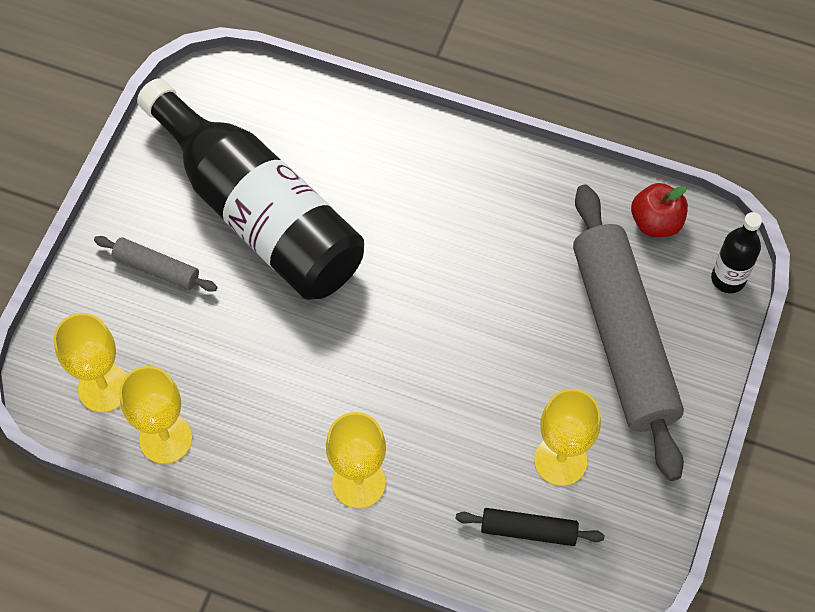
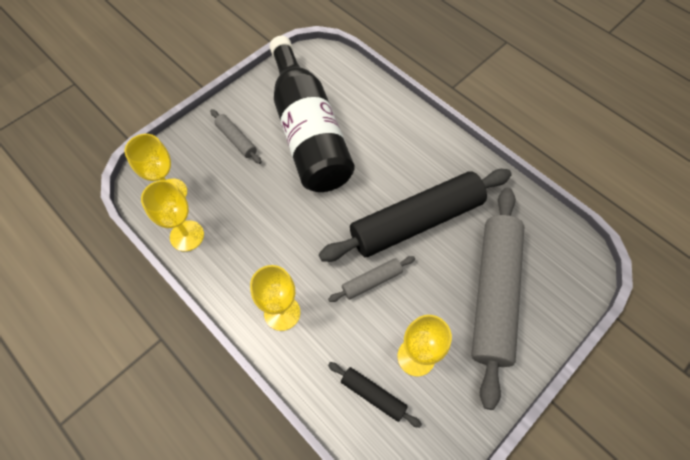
camera: 25 degrees right, 0 degrees up
red apple [631,183,688,237] -> none
black bottle [711,212,762,293] -> none
none -> black rolling pin [319,169,512,262]
none -> grey rolling pin [328,256,415,302]

